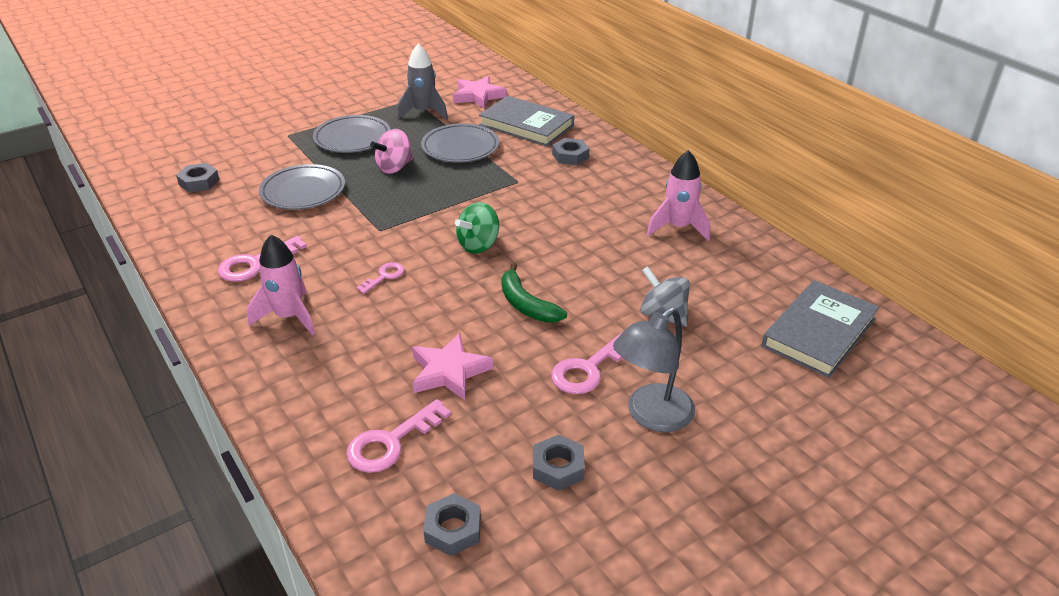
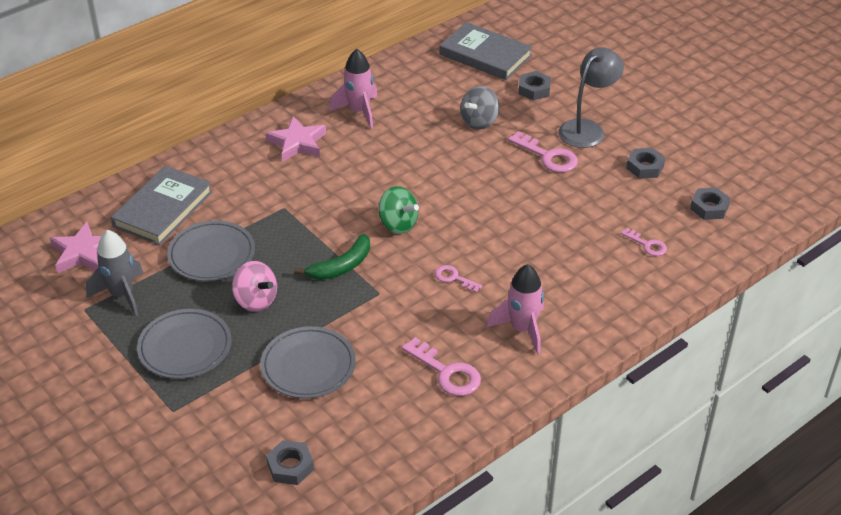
camera: 95 degrees left, 5 degrees up
pink key [346,399,451,473] -> pink key [621,228,667,256], size x0.60
pink star [412,333,493,400] -> pink star moved to [266,117,326,162]
green banana [501,263,567,323] -> green banana moved to [294,234,370,280]
grey nut [552,138,589,165] -> grey nut moved to [519,71,551,100]
grey lamp [613,307,695,432] -> grey lamp turned 90 degrees counterclockwise [559,47,624,148]

